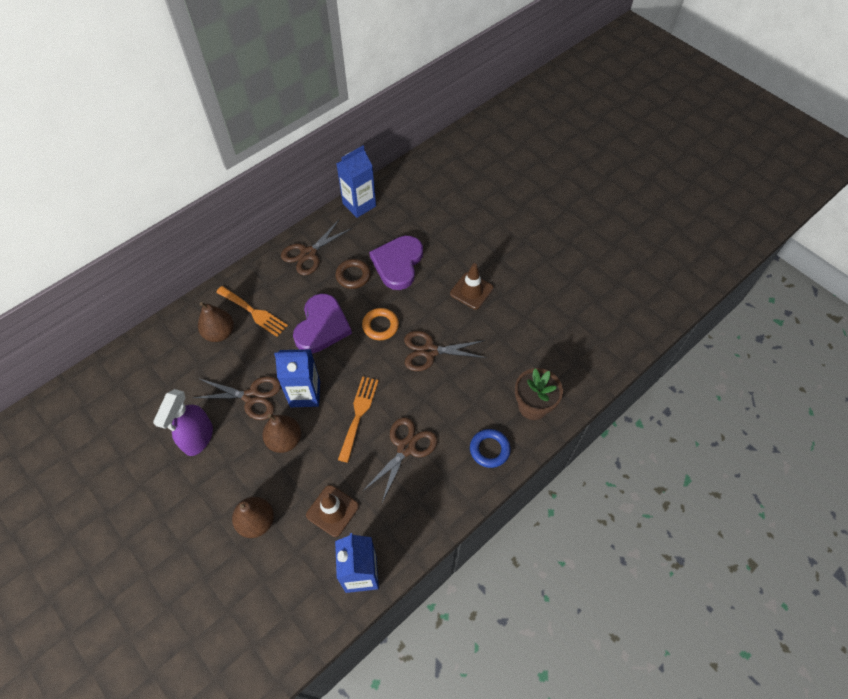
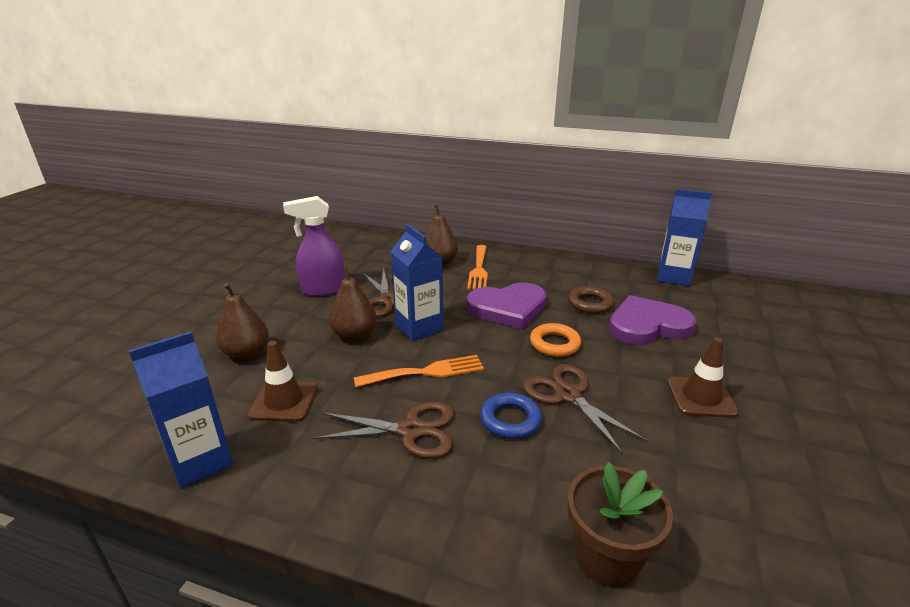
camera: 60 degrees right, 30 degrees down
brown scissors [281,219,352,275] -> none
blue ring [470,429,511,468] -> blue ring moved to [480,392,542,439]

